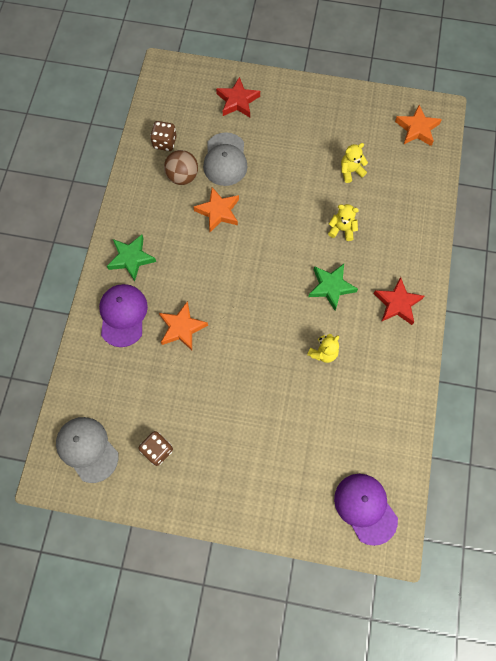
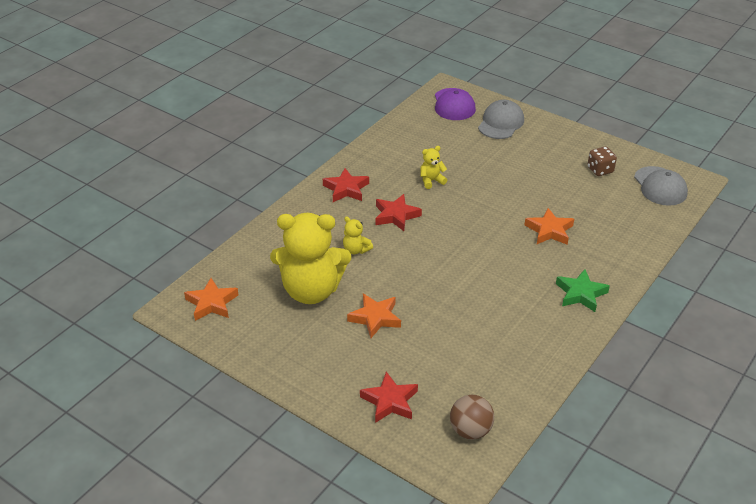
camera: 155 degrees left, 30 degrees down
purple cap [99,284,148,347] -> none
brown dice [150,121,176,151] -> none
brown ball [164,150,198,185] -> brown ball moved to [450,395,494,440]
orange star [193,187,239,232] -> orange star moved to [347,294,401,338]
grey cap [203,132,248,186] -> grey cap moved to [478,100,524,139]
green star [308,264,358,310] -> red star [376,194,422,231]
yellow teddy bear [341,143,368,183] -> yellow teddy bear [270,213,351,304], size x2.45

